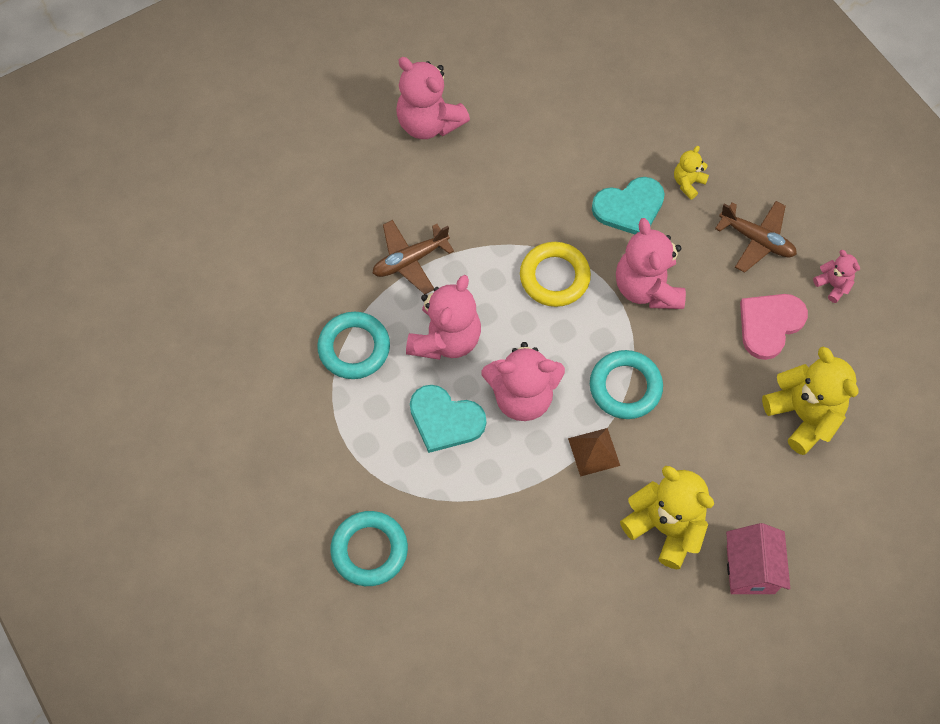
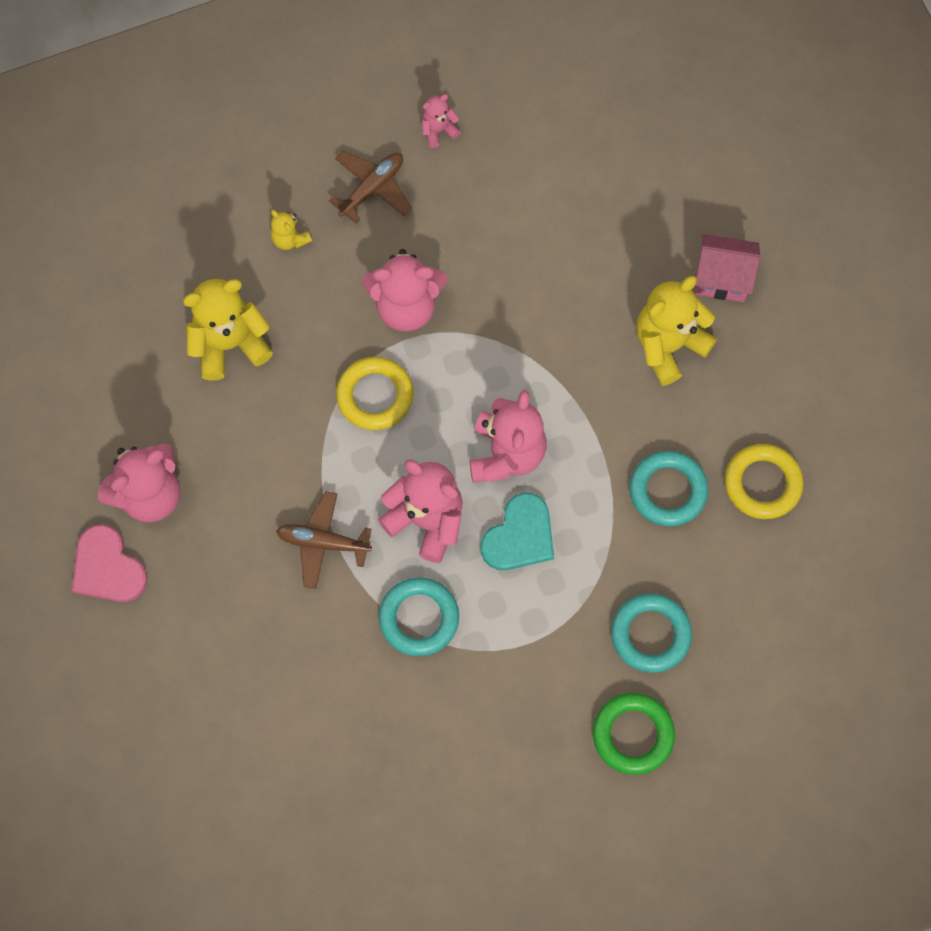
camera: 80 degrees left, 5 degrees up
brown plane [372,220,454,294] -> brown plane turned 120 degrees clockwise [276,491,372,589]
brown pyramid [568,428,620,477] -> none
turquoise ring [590,350,663,419] -> turquoise ring moved to [629,451,708,526]
turquoise heart [592,177,665,234] -> none
pink heart [740,294,808,360] -> pink heart moved to [71,524,147,602]
yellow teddy bear [762,346,858,455] -> yellow teddy bear moved to [183,279,273,381]
none -> green ring [593,693,675,775]
none -> yellow ring [725,444,804,519]

